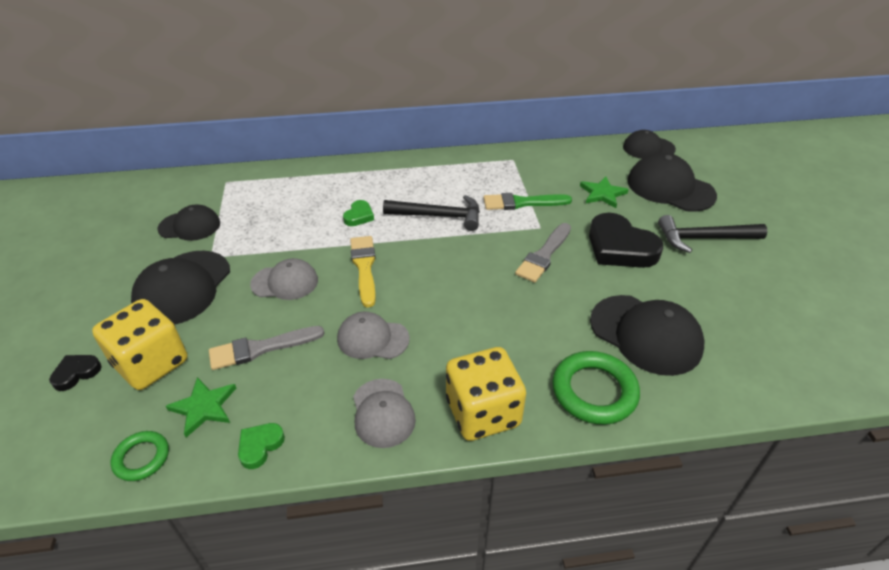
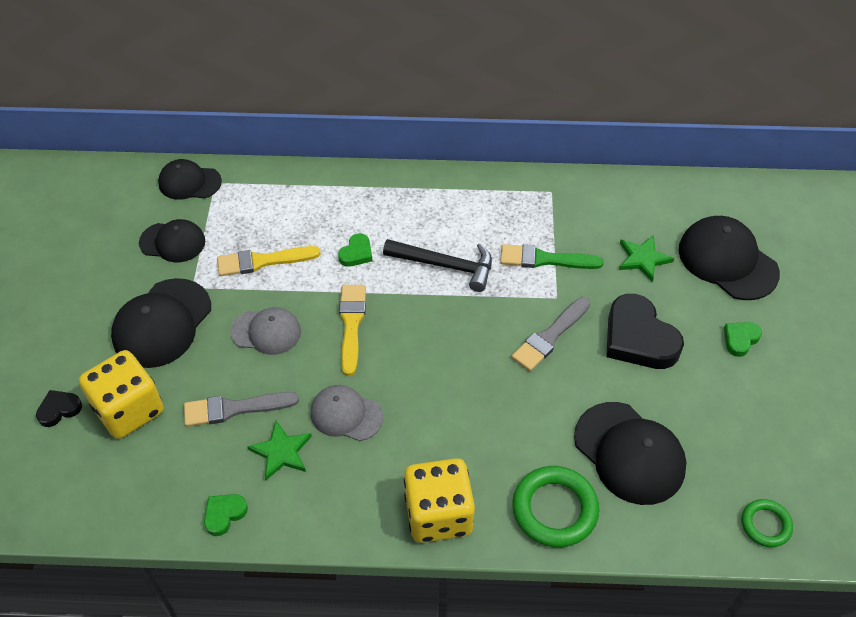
camera: 10 degrees right, 10 degrees up
green ring [111,431,169,481] -> green ring moved to [742,499,793,547]
green star [166,377,236,437] -> green star moved to [247,421,312,480]
grey cap [353,379,416,448] -> none
black cap [623,130,676,159] -> black cap moved to [158,159,222,200]
black hammer [658,215,768,253] -> green heart [724,322,762,357]
none -> yellow brush [217,246,321,276]

